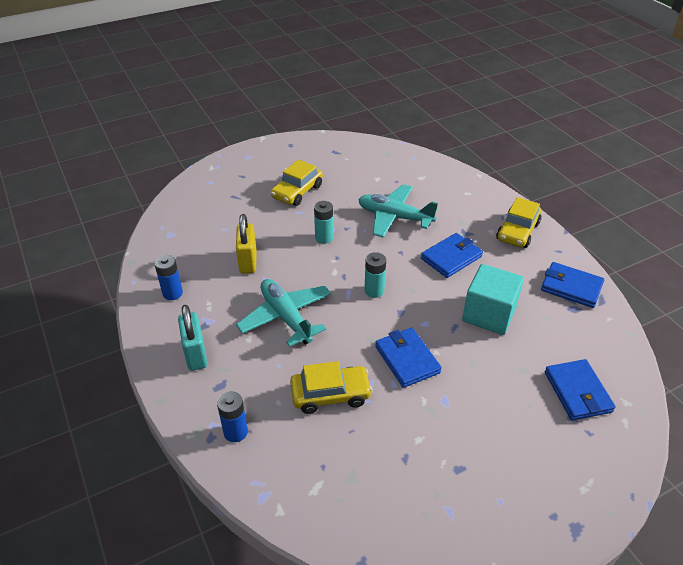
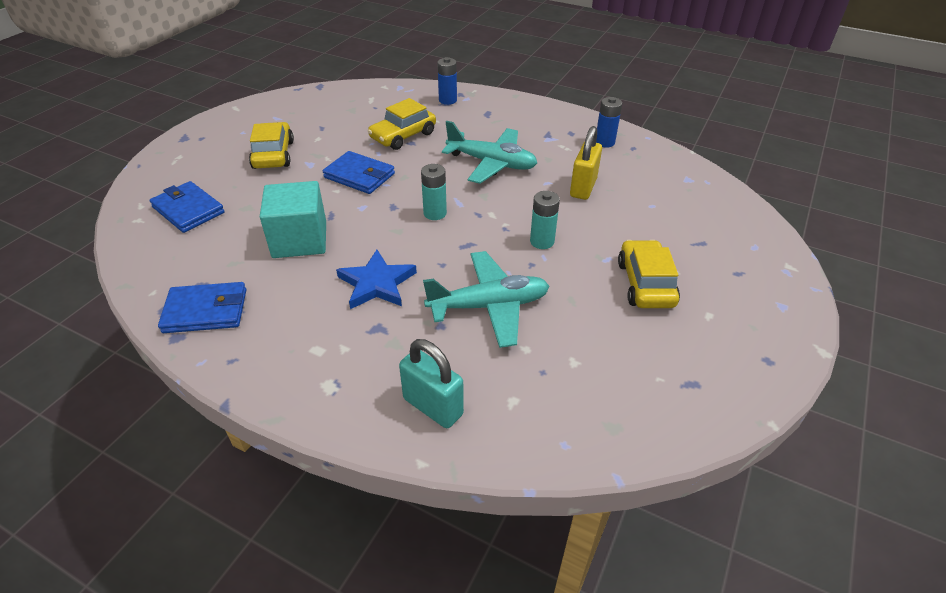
camera: 145 degrees right, 0 degrees up
turquoise padlock [178,305,207,371] -> turquoise padlock moved to [399,339,464,428]
yellow padlock [236,214,256,273] -> yellow padlock turned 60 degrees clockwise [570,126,602,200]
blue wallet [421,233,483,278] -> blue star [336,250,417,309]
yellow car [496,197,541,248] -> yellow car moved to [249,122,294,169]

